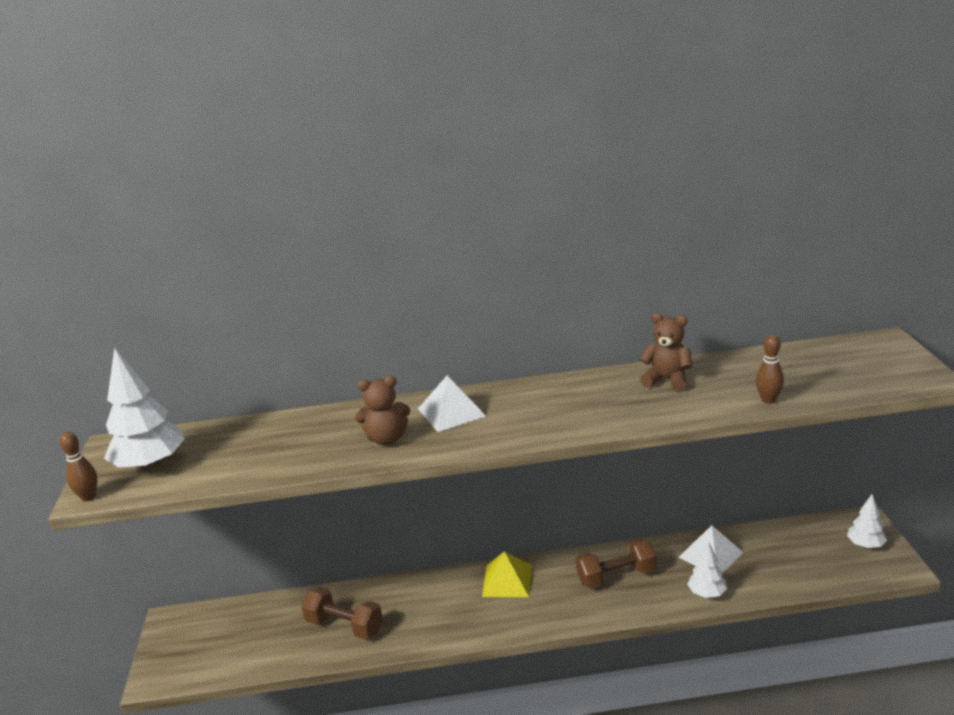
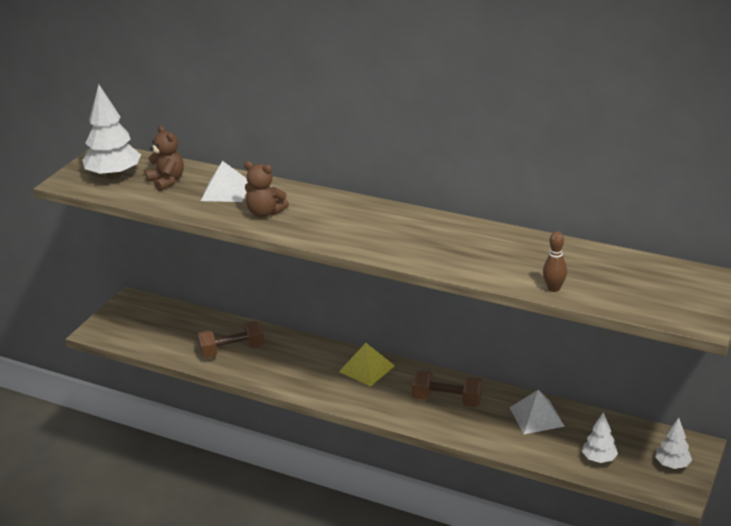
camera: 30 degrees right, 5 degrees up
brown bowling pin [60,432,97,501] -> none
brown dumbbell [301,587,383,639] -> brown dumbbell turned 75 degrees counterclockwise [197,320,264,358]
white pyramid [418,376,486,432] -> white pyramid moved to [201,161,248,202]
brown teddy bear [640,313,693,391] -> brown teddy bear moved to [145,125,184,191]
white tree [687,541,727,598] -> white tree moved to [582,412,618,463]

